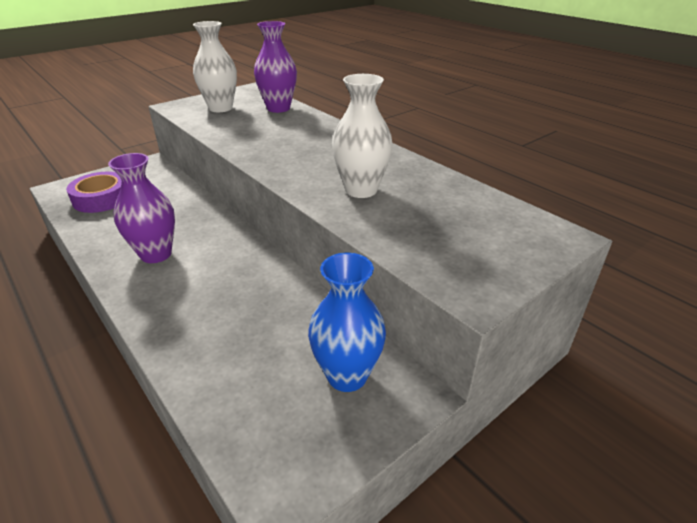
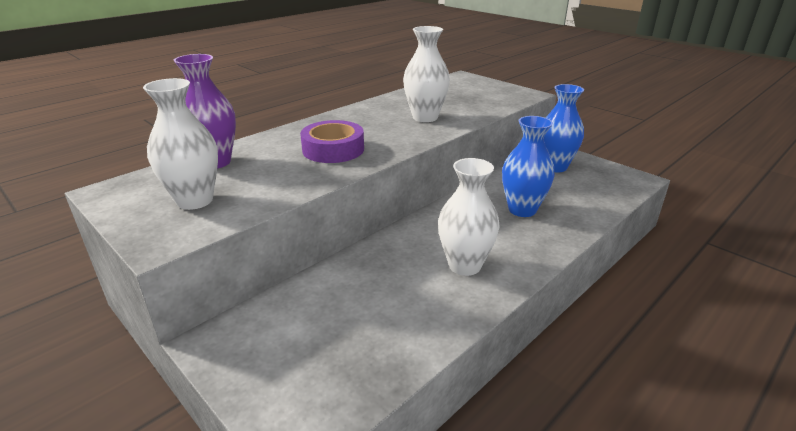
camera: 95 degrees left, 5 degrees down
purple tape [66,171,122,213] -> purple tape moved to [300,120,364,163]
purple vase [108,153,175,263] -> white vase [438,158,500,276]
none -> blue vase [502,116,555,217]

